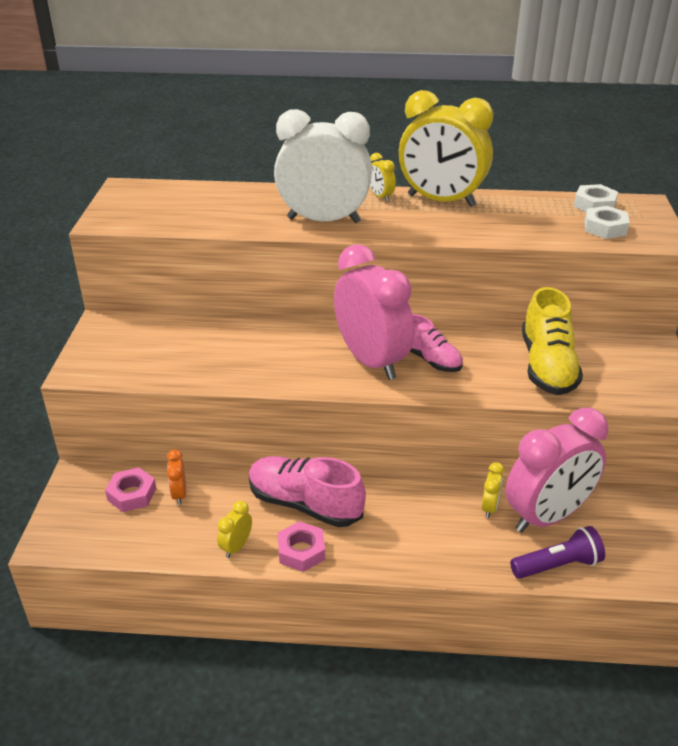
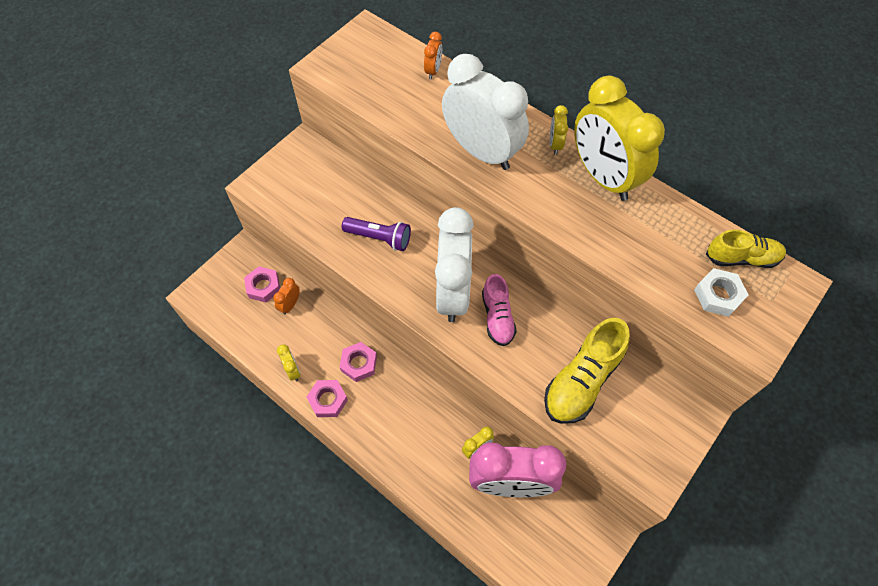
camera: 35 degrees right, 25 degrees up
yellow clock [217,501,252,558] -> yellow clock turned 90 degrees clockwise [277,344,301,381]
pink shoe [249,456,366,527] -> pink nut [340,342,377,382]
pink clock [334,244,414,380] -> white clock [435,207,474,322]
purple flashlight [510,526,605,579] -> purple flashlight moved to [342,217,411,251]
white nut [574,184,618,212] -> yellow shoe [706,229,786,268]
none -> orange clock [424,32,442,79]

